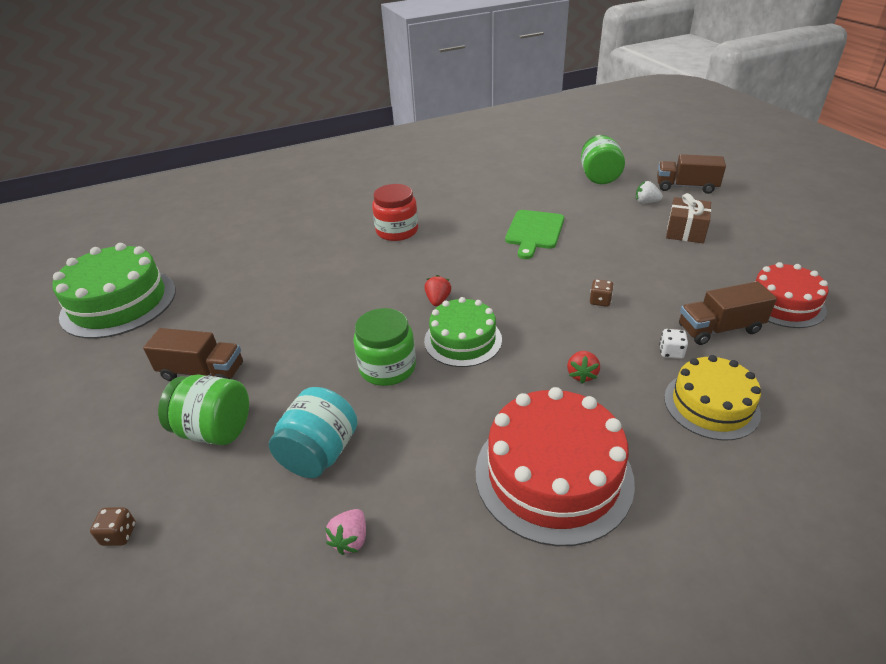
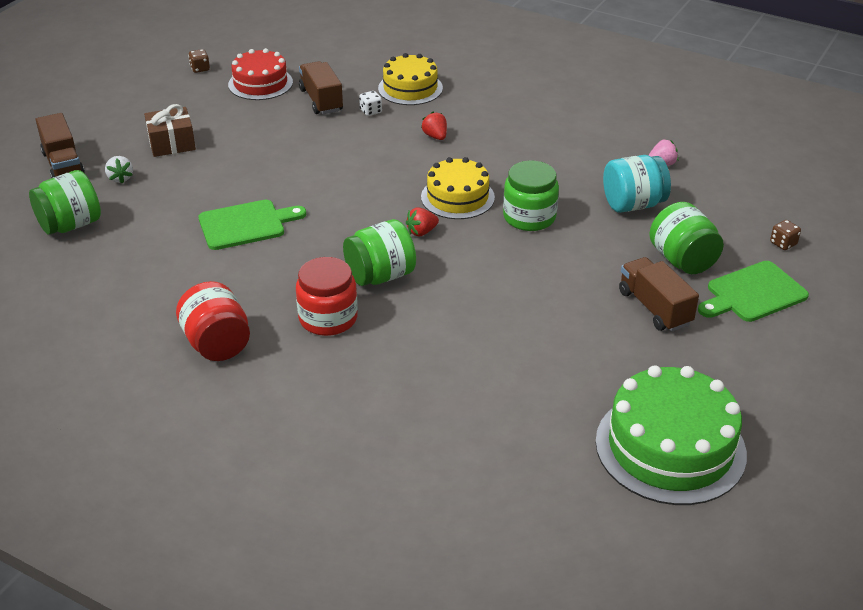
camera: 130 degrees left, 0 degrees up
green cake [424,297,502,367] -> yellow cake [421,157,495,219]
red cake [476,387,635,546] -> none
red strawberry [567,351,600,384] -> red strawberry turned 90 degrees counterclockwise [421,112,447,140]
brown dice [590,279,614,307] -> brown dice moved to [188,49,210,73]
brown truck [679,281,777,345] -> brown truck turned 150 degrees counterclockwise [299,61,343,114]
none -> red jar [176,281,250,361]
none -> green jar [343,219,416,286]
none -> green cutting board [698,261,809,322]

